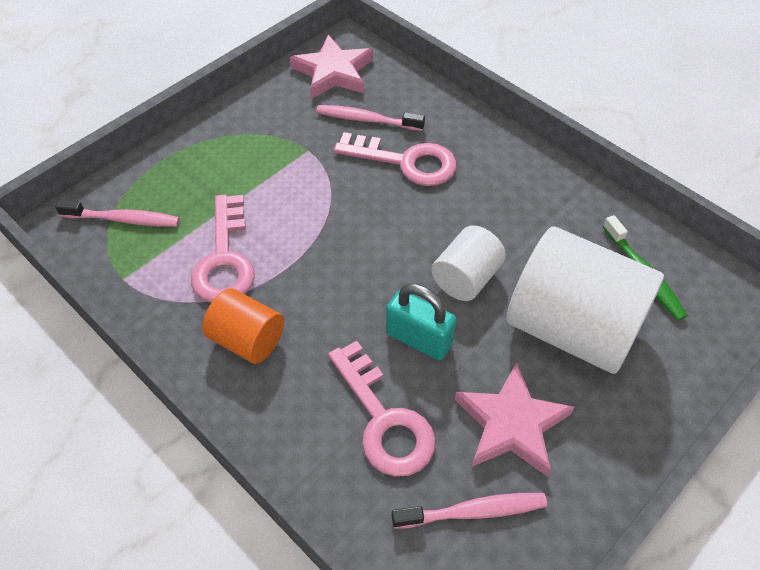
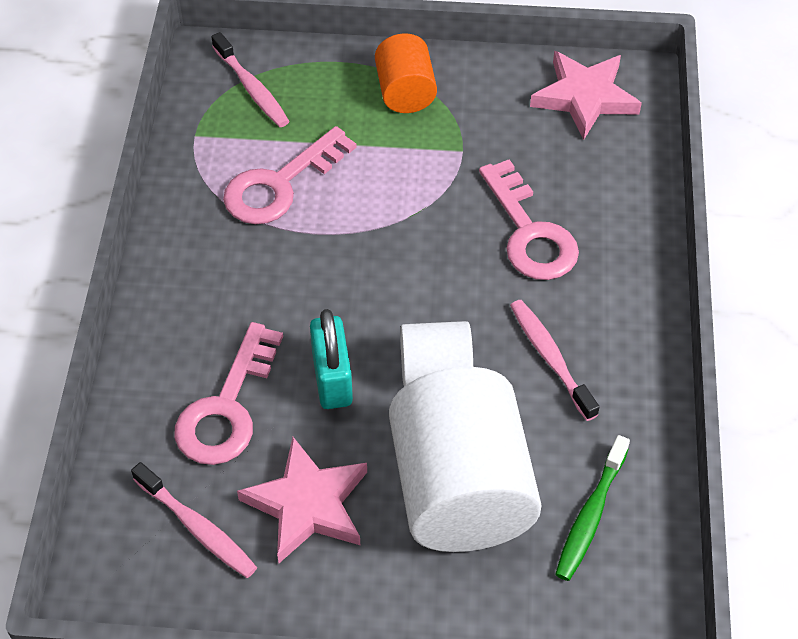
camera: 50 degrees right, 0 degrees up
orange cylinder [202,288,284,364] -> orange cylinder moved to [375,33,437,113]
pink toothbrush [316,105,425,131] -> pink toothbrush moved to [510,300,600,421]

